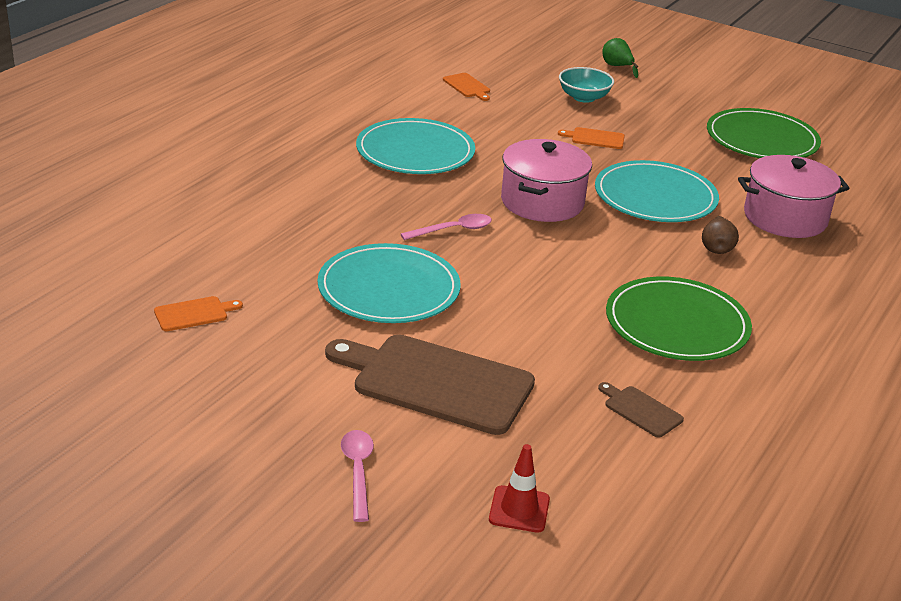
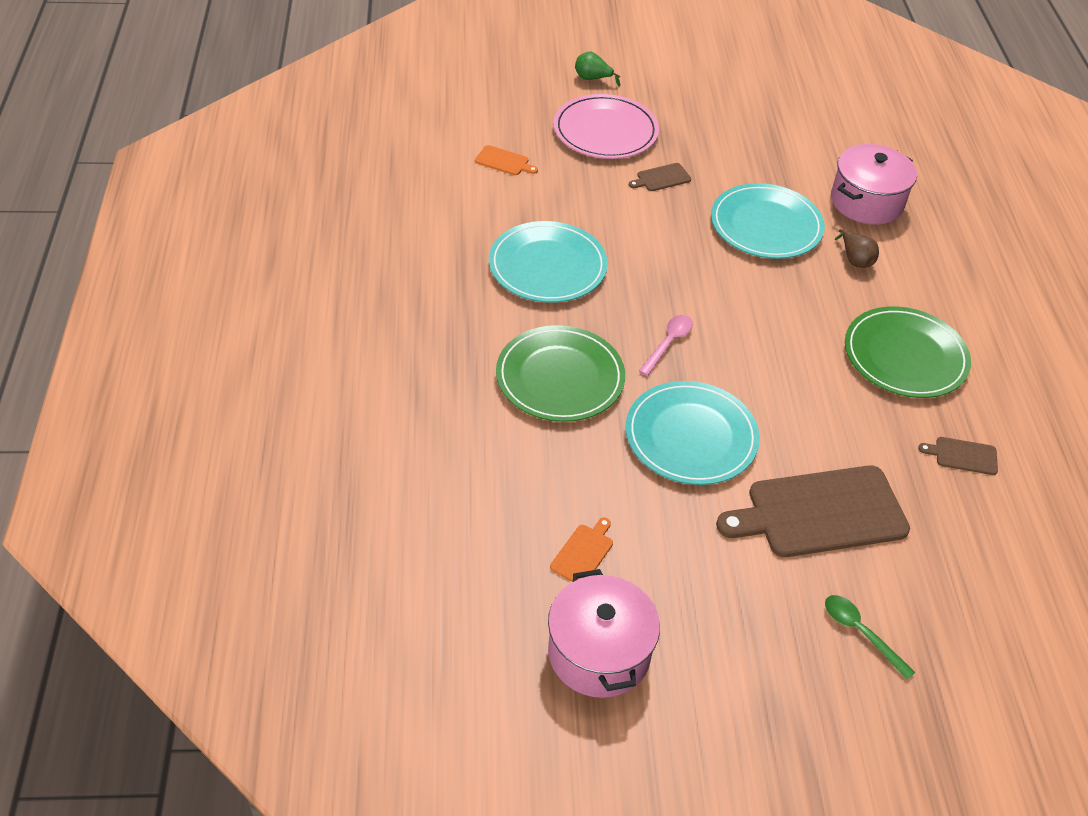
camera: 35 degrees left, 15 degrees up
pink spoon [341,430,374,522] -> green spoon [825,595,915,679]
red traffic cone [489,444,550,533] -> none
pink pot [501,139,592,222] -> pink pot moved to [548,569,660,698]
orange cutting board [558,127,625,149] -> brown cutting board [629,163,691,191]
turquoise bowl [559,67,614,103] -> pink plate [553,94,659,159]
green plate [707,108,821,158] -> green plate moved to [496,325,625,422]

